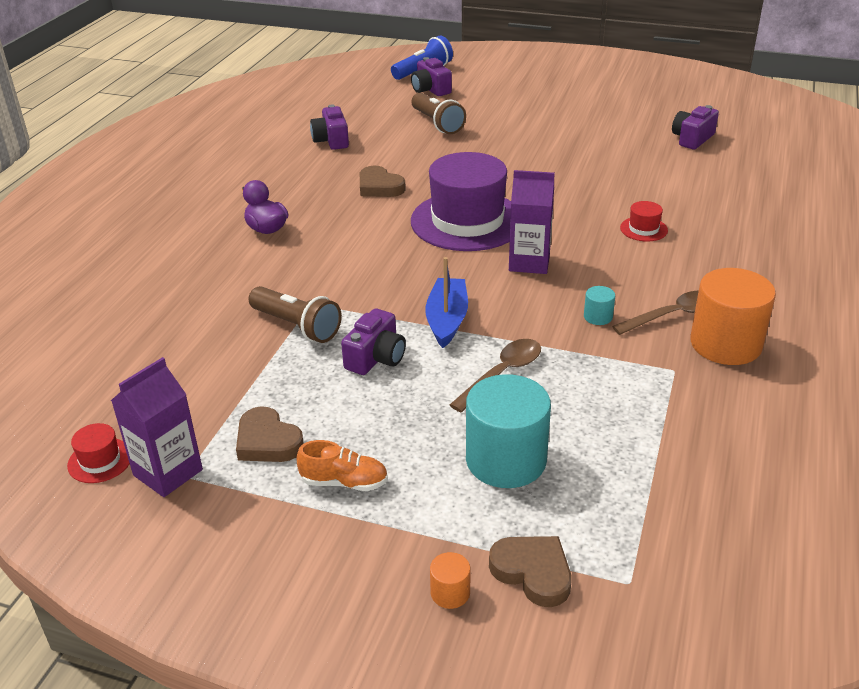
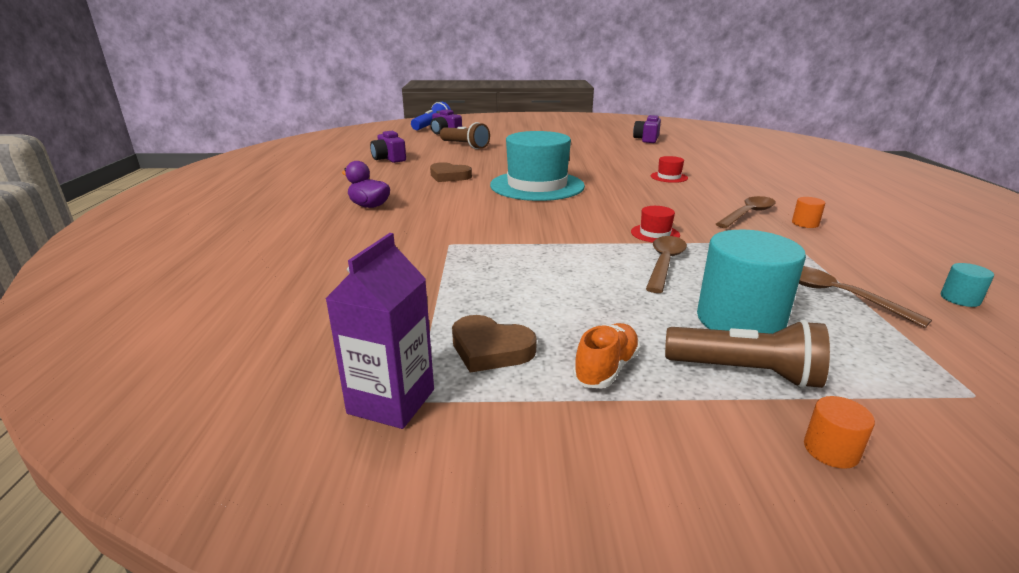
camera: 20 degrees left, 10 degrees down
red hat [67,423,130,483] -> red hat moved to [631,206,680,242]
brown flashlight [248,286,342,343] -> brown flashlight moved to [665,319,830,389]
orange shoe [297,440,388,491] -> orange shoe turned 45 degrees counterclockwise [573,323,640,388]
purple camera [341,308,406,375] -> none
purple hat [411,152,511,251] -> turquoise hat [490,131,585,201]
blue boat [425,257,468,348] -> none
brown heart [489,536,571,607] -> none
purple carton [509,170,555,274] -> none
turquoise cylinder [584,286,615,325] -> turquoise cylinder moved to [941,263,994,307]
orange cylinder [690,268,776,365] -> orange cylinder [792,197,825,228], size x0.43
none -> brown spoon [799,266,932,328]

